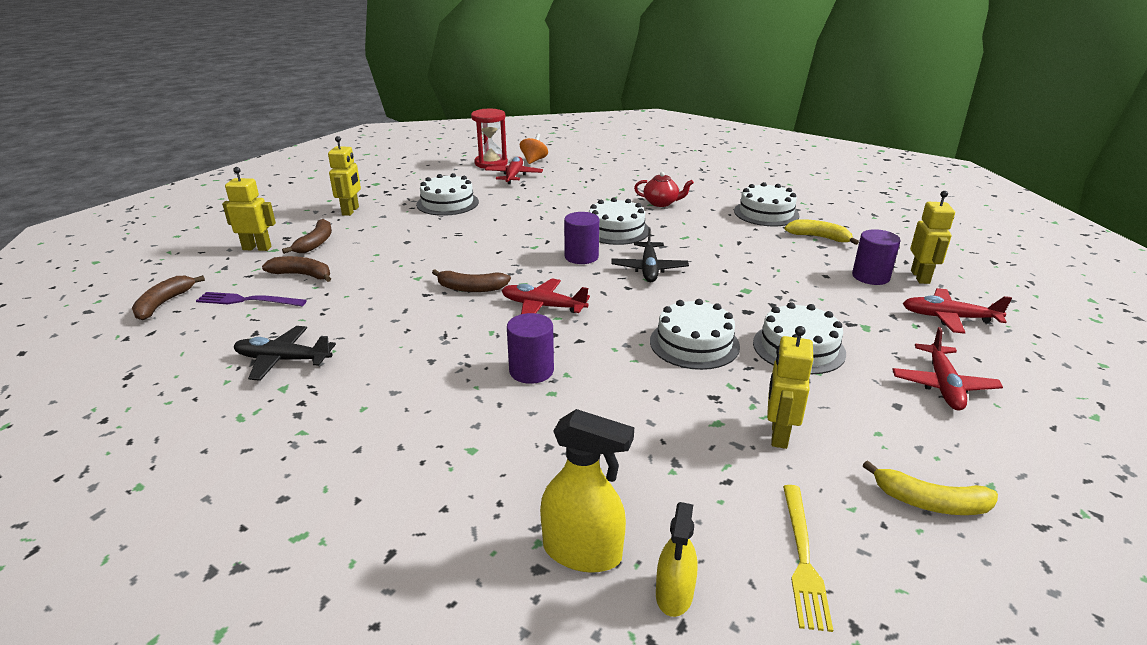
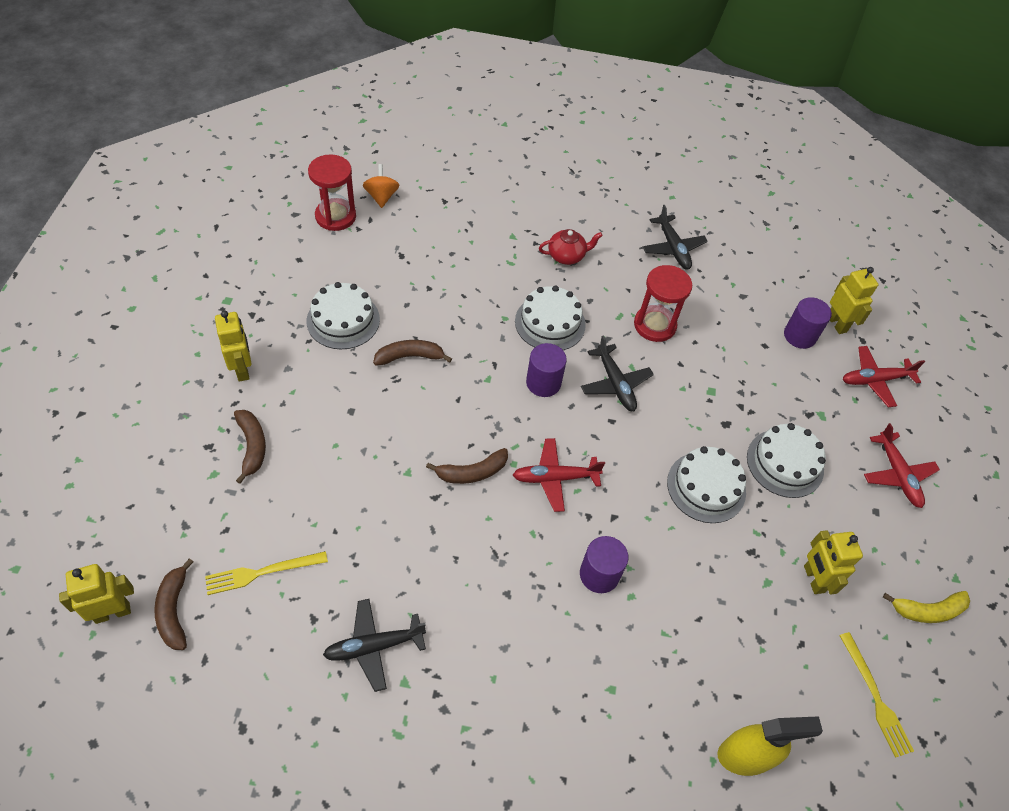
camera: 30 degrees left, 25 degrees up
purple fork [196,292,307,306] -> yellow fork [205,551,328,595]
yellow robot [222,167,276,251] -> yellow robot moved to [59,564,134,624]
brown banana [262,256,331,282] -> brown banana moved to [373,340,452,365]
red plane [485,157,543,184] -> none
yellow spray bottle [656,502,698,617] -> none
white cake [734,182,799,226] -> black plane [643,205,708,269]
yellow banana [784,219,859,245] -> none
none -> red hourglass [634,265,692,342]

